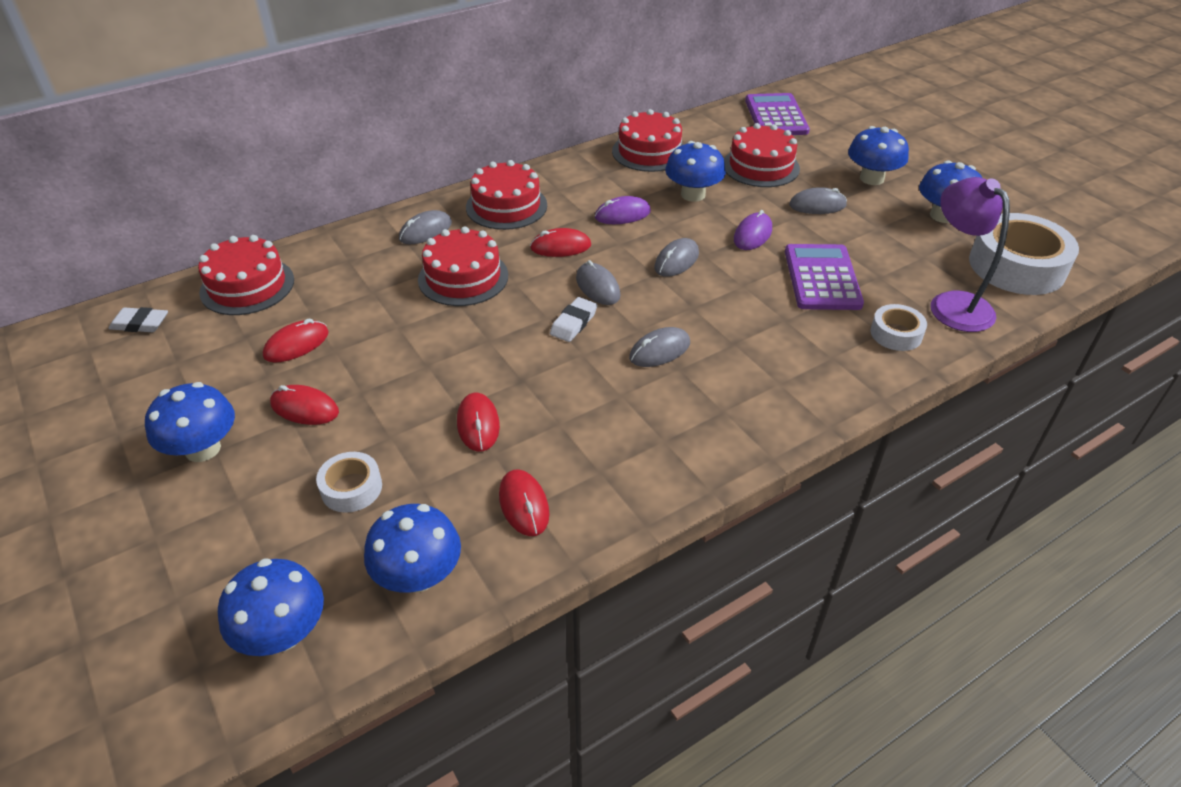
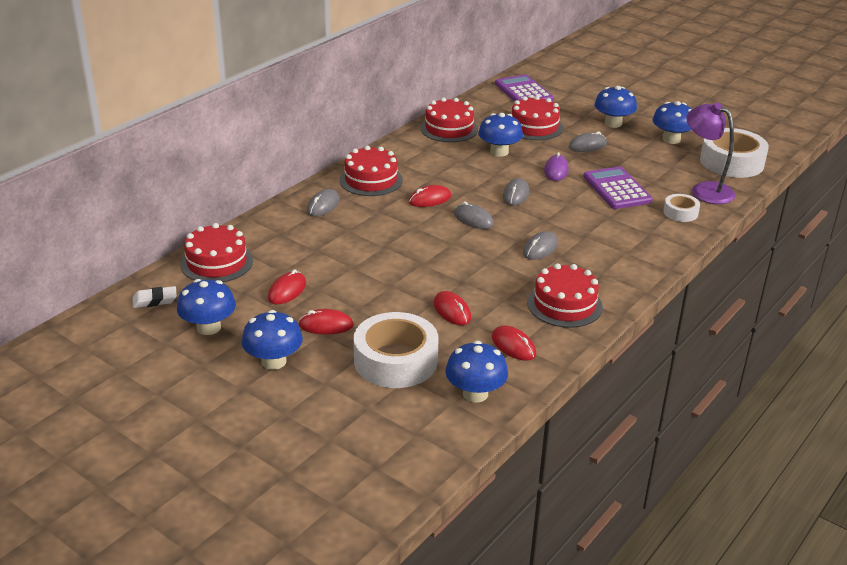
camera: 20 degrees left, 10 degrees down
blue mushroom [218,558,324,656] -> blue mushroom moved to [177,279,236,335]
white tape [316,452,382,513] -> white tape [353,312,438,388], size x1.98
red cake [418,226,508,306] -> red cake moved to [527,263,603,328]
white eraser [550,297,597,342] -> none
purple mouse [595,196,651,224] -> none

